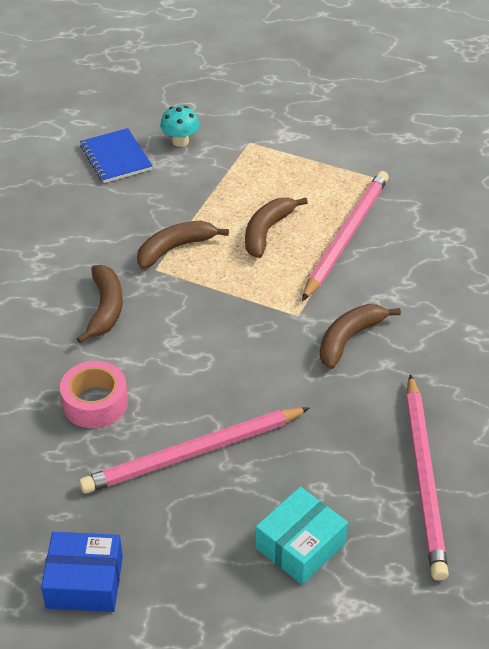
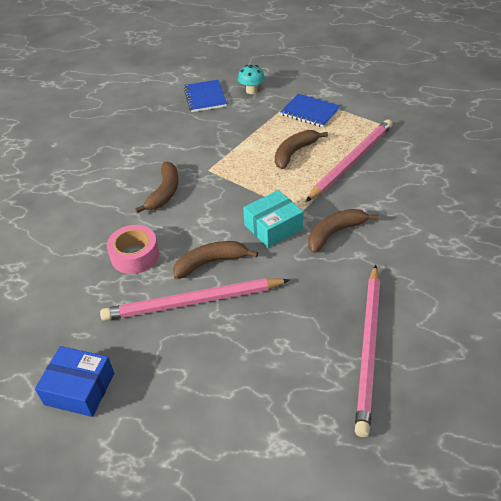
camera: 15 degrees right, 0 degrees up
brown banana [137,220,229,269] -> brown banana moved to [173,241,258,279]
turquoise box [255,487,348,585] -> turquoise box moved to [243,190,303,248]
none -> blue notebook [280,94,341,128]

